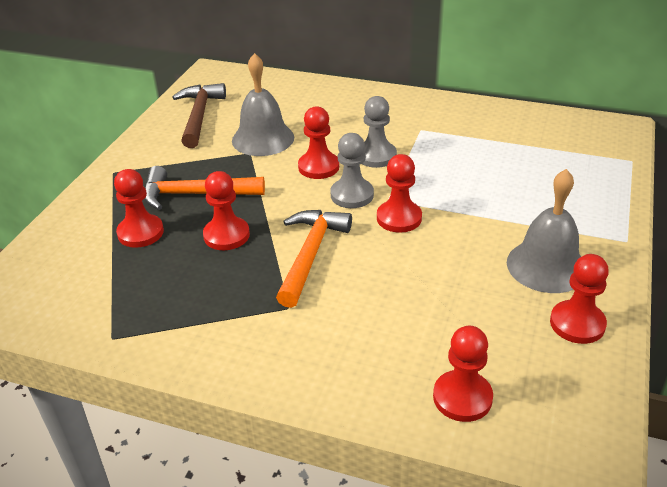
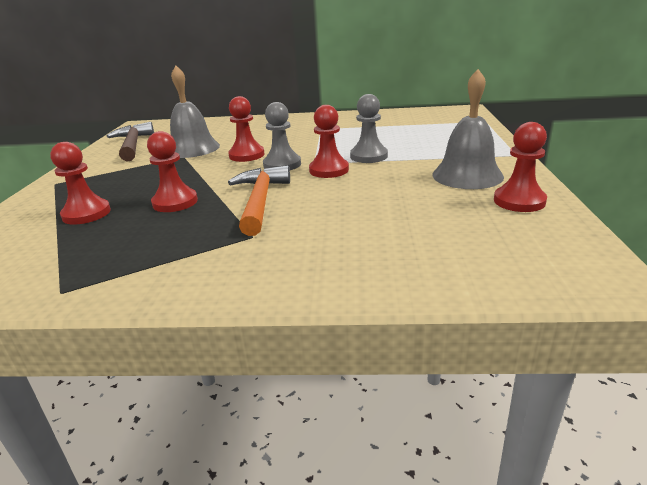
camera: 15 degrees left, 10 degrees down
orange hammer [144,166,265,210] -> none
grey pawn [362,96,397,168] -> grey pawn moved to [350,94,388,163]
red pawn [433,326,493,422] -> none

